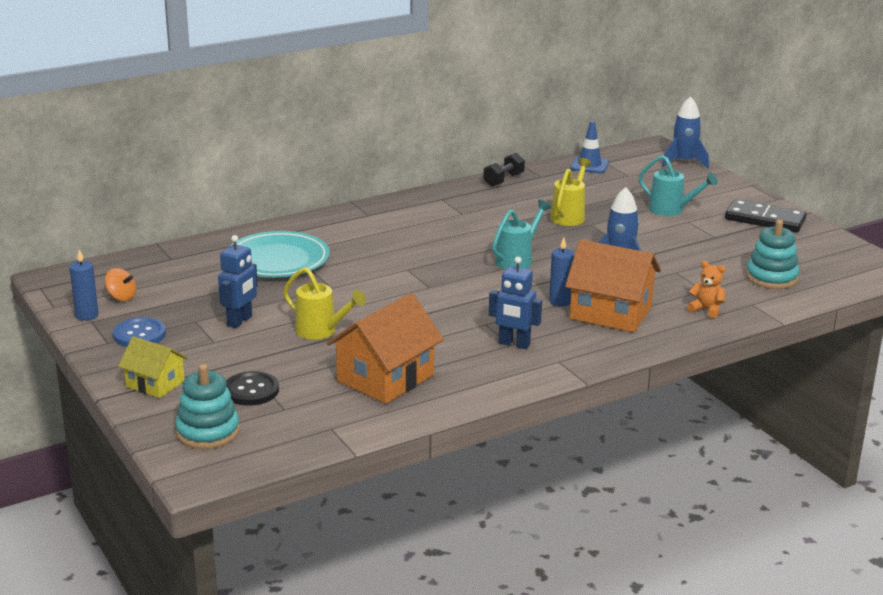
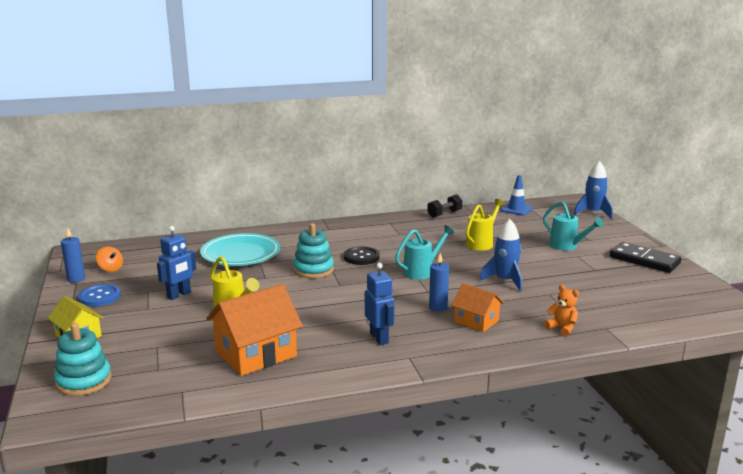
camera: 15 degrees right, 5 degrees down
black button [226,371,279,406] -> black button moved to [344,246,380,265]
blue robot [489,257,542,349] -> blue robot turned 150 degrees counterclockwise [365,263,395,345]
orange house [565,239,661,332] -> orange house [451,283,504,332], size x0.59
turquoise stacking toy [746,220,799,289] -> turquoise stacking toy moved to [293,223,334,278]

